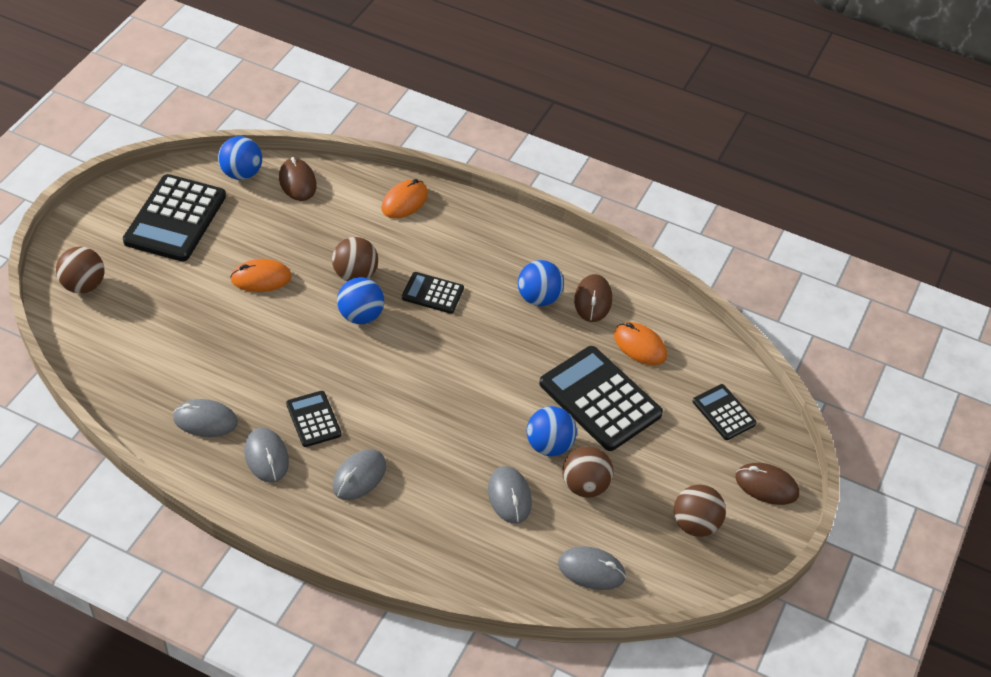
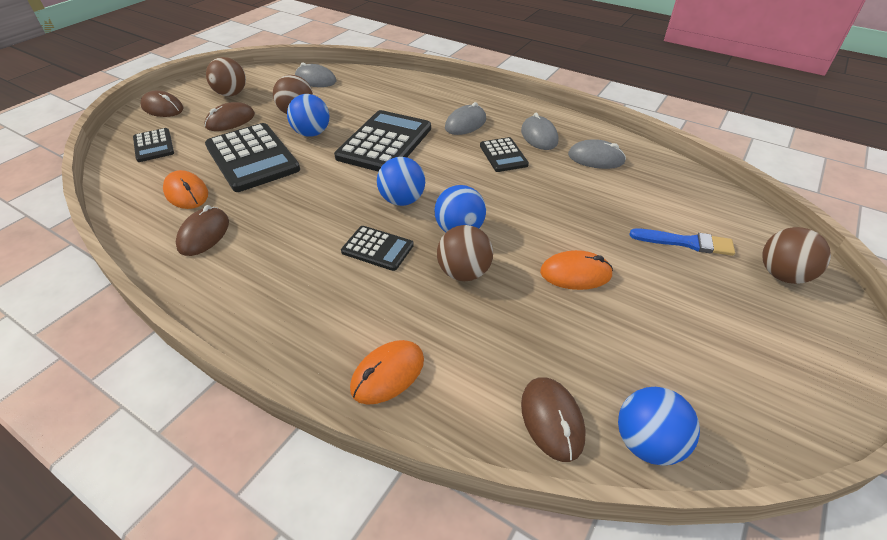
camera: 170 degrees left, 5 degrees down
black calculator [123,174,226,262] -> black calculator moved to [334,110,431,172]
grey mouse [488,466,532,524] -> none
blue ball [518,260,564,306] -> blue ball moved to [377,157,425,206]
none -> brown mouse [204,102,255,131]
none -> blue brush [630,229,735,256]

